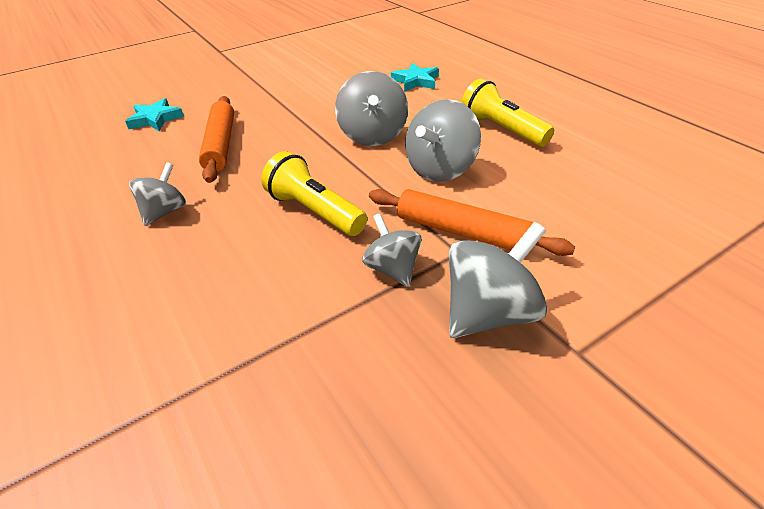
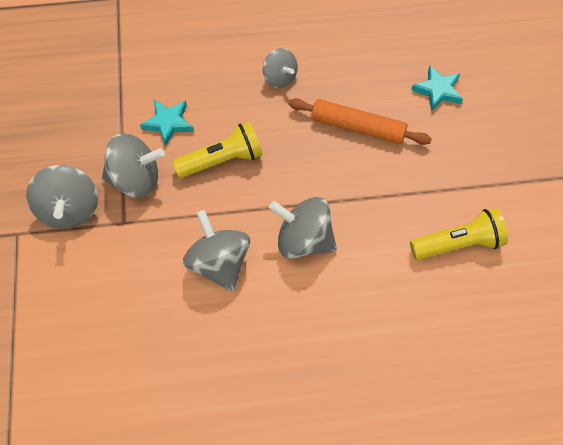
camera: 115 degrees right, 20 degrees up
grey spinning top [362,213,421,287] -> grey spinning top [102,133,165,198], size x1.58
orange rolling pin [369,189,575,256] -> none
turquoise star [391,63,439,92] -> turquoise star moved to [140,100,194,147]
yellow flashlight [461,79,554,147] -> yellow flashlight moved to [410,208,508,260]

